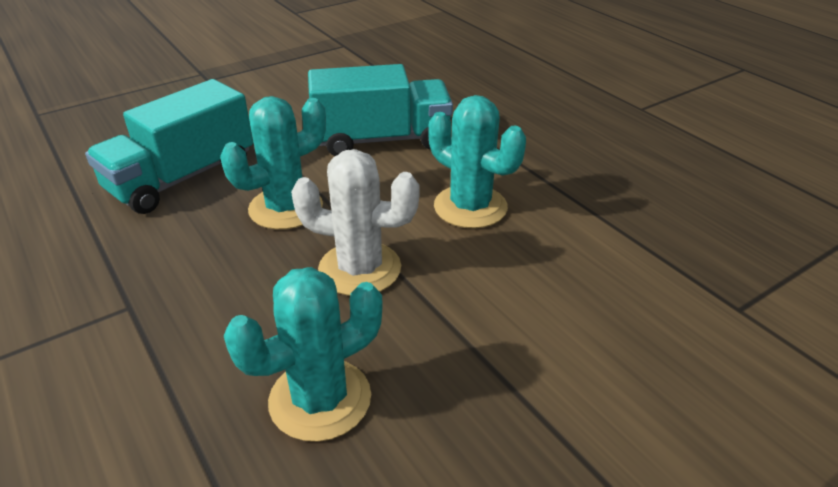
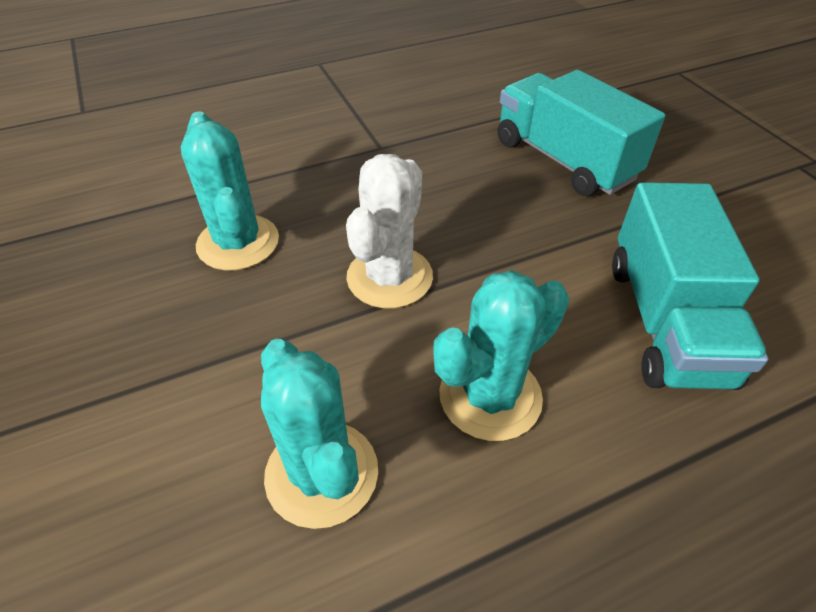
camera: 100 degrees right, 10 degrees up
turquoise cactus [220,96,326,230] -> turquoise cactus moved to [261,339,378,529]

